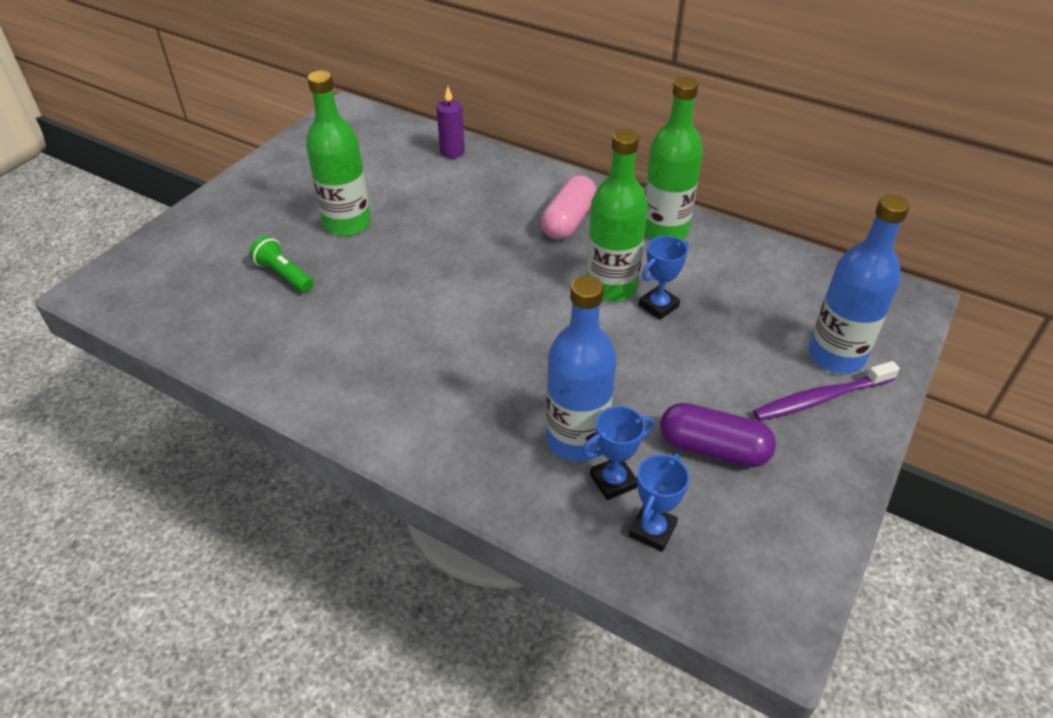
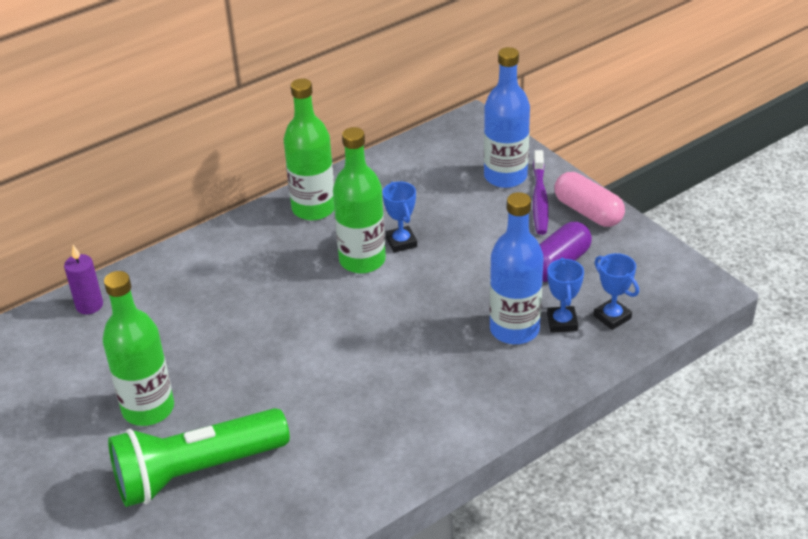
camera: 65 degrees left, 5 degrees down
green flashlight [249,236,314,292] -> green flashlight [108,408,290,507], size x2.16
pink capsule [541,175,596,240] -> pink capsule moved to [554,172,625,227]

